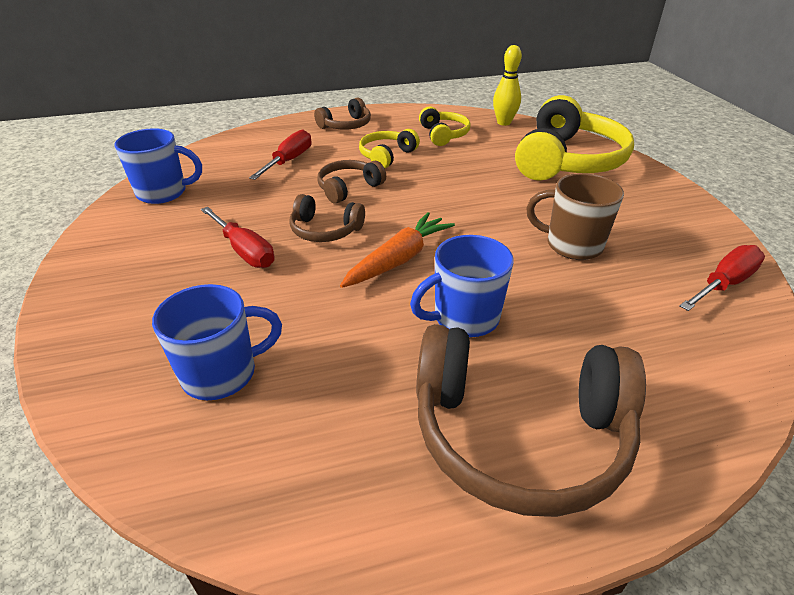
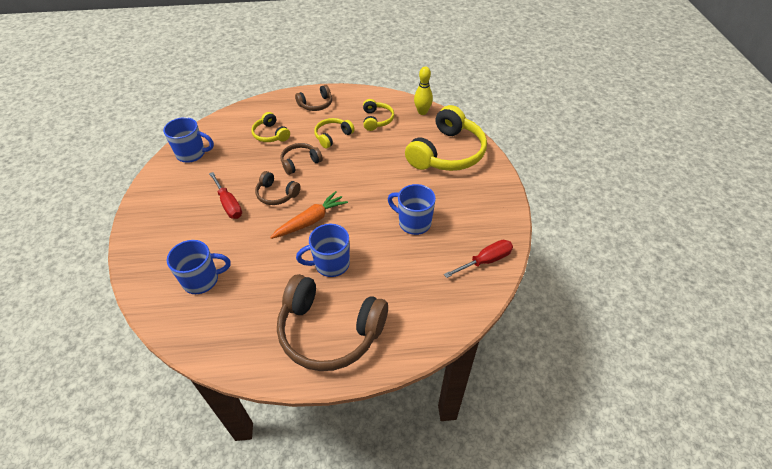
camera: 10 degrees right, 10 degrees up
red screwdriver [249,129,312,180] -> yellow headphones [251,112,290,142]
brown mug [526,173,624,260] -> blue mug [388,184,436,235]

